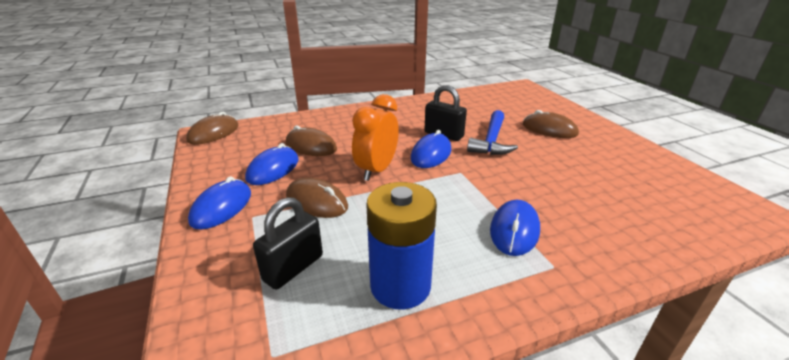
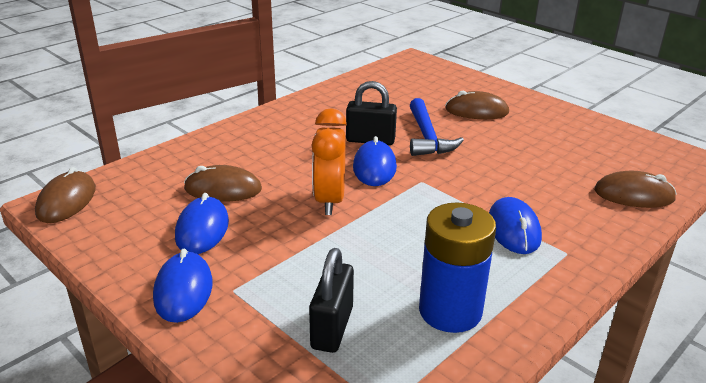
camera: 25 degrees left, 0 degrees up
brown mouse [286,178,348,218] -> brown mouse moved to [594,171,676,208]

